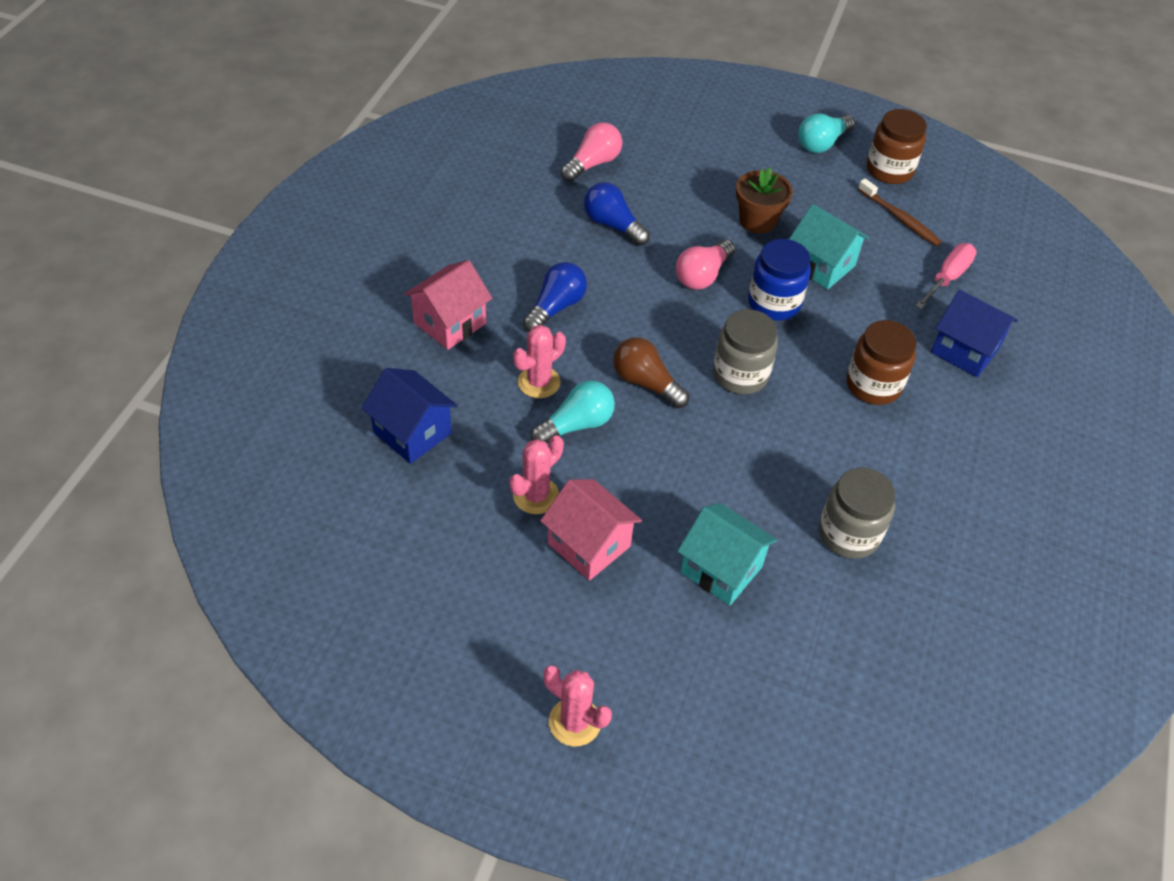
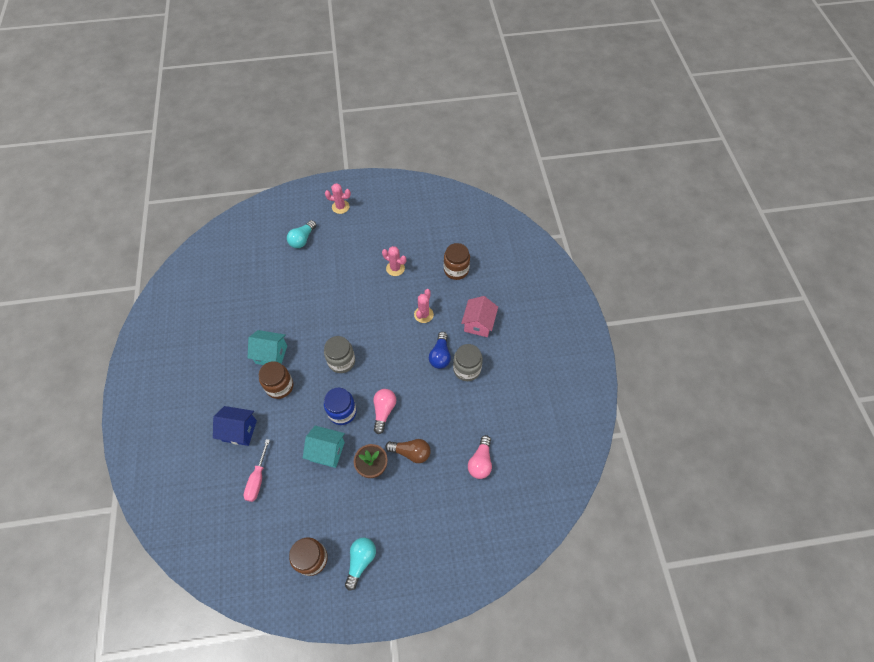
camera: 155 degrees right, 10 degrees up
blue house [361,368,458,464] -> brown jar [444,243,470,280]
pink cactus [509,435,564,514] -> pink cactus turned 75 degrees counterclockwise [382,246,406,276]
turquoise light bulb [530,380,615,443] -> turquoise light bulb moved to [287,220,316,248]
pink house [540,479,642,581] -> none
blue light bulb [584,182,650,246] -> none
brown light bulb [613,337,689,408] -> brown light bulb moved to [385,439,431,463]
turquoise house [678,503,777,606] -> turquoise house moved to [248,330,287,365]
grey jar [819,468,896,559] -> grey jar moved to [453,344,483,381]
brown toothbrush [858,179,942,246] -> none

